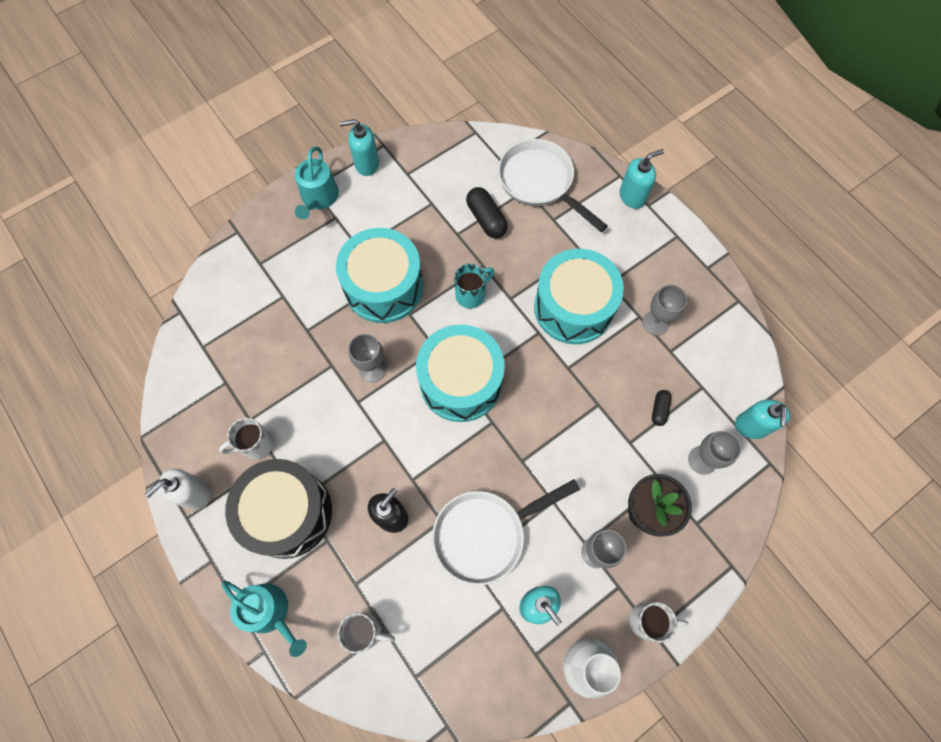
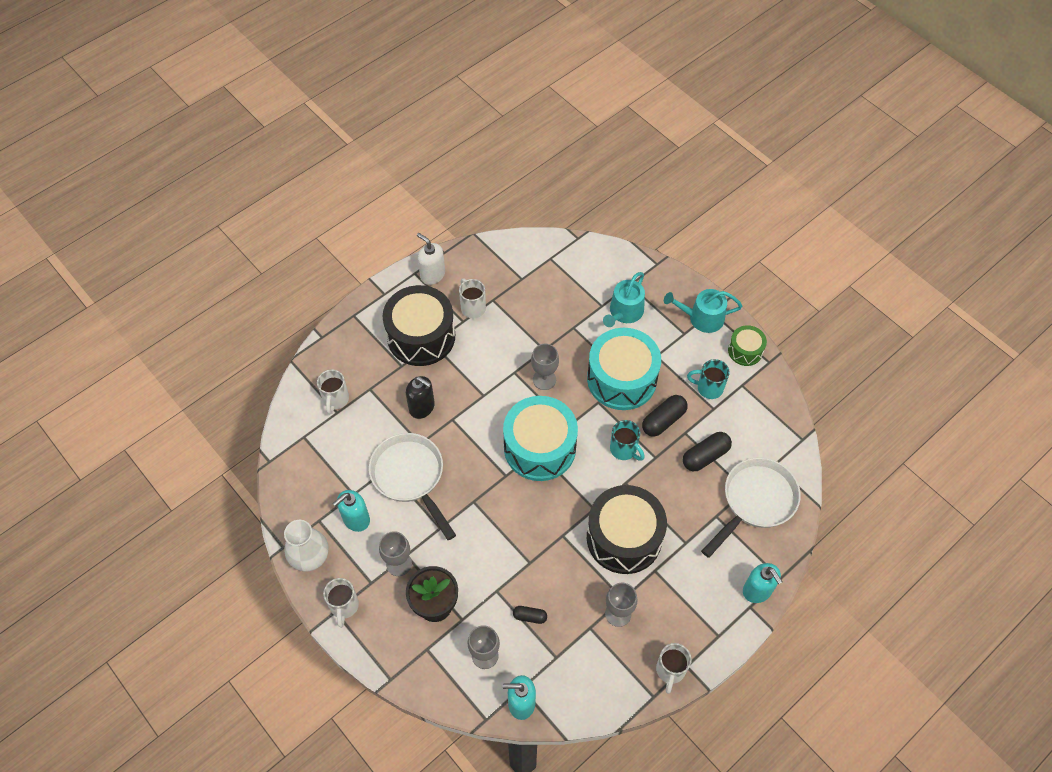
camera: 85 degrees right, 10 degrees down
turquoise watering can [222,580,307,657] -> turquoise watering can moved to [603,272,645,327]
turquoise soap dispenser [340,119,379,176] -> green drum [728,325,767,366]
turquoise drum [534,248,624,344] -> black drum [587,485,667,574]
none -> black capsule [642,395,688,437]
none -> white mug [656,643,692,694]
none -> turquoise mug [687,359,730,399]

